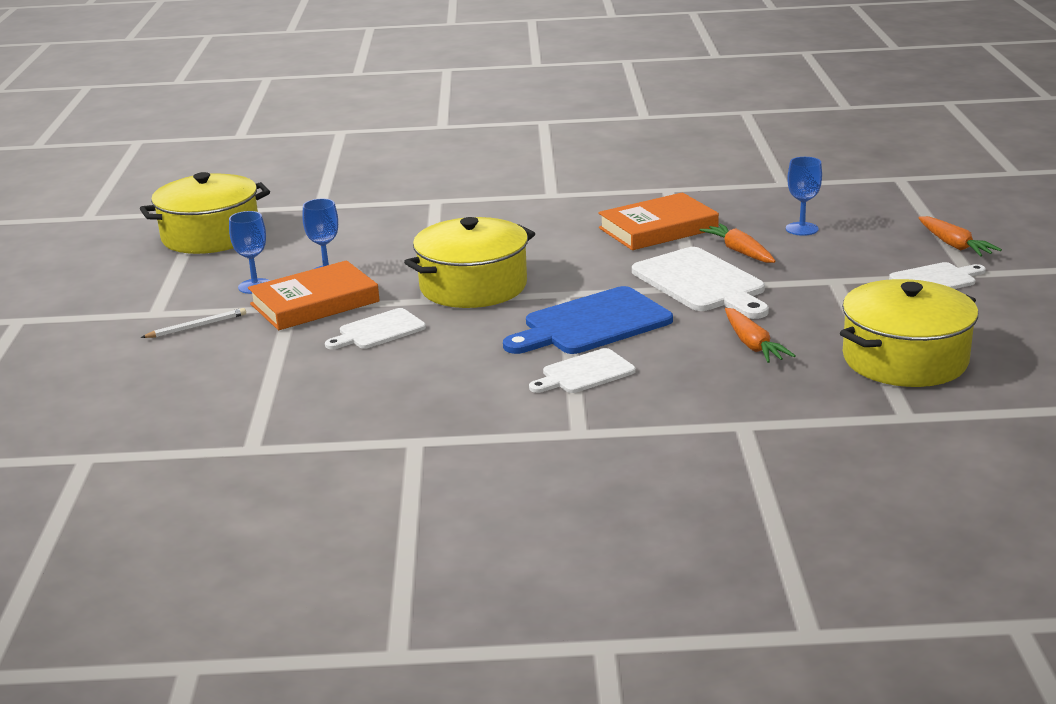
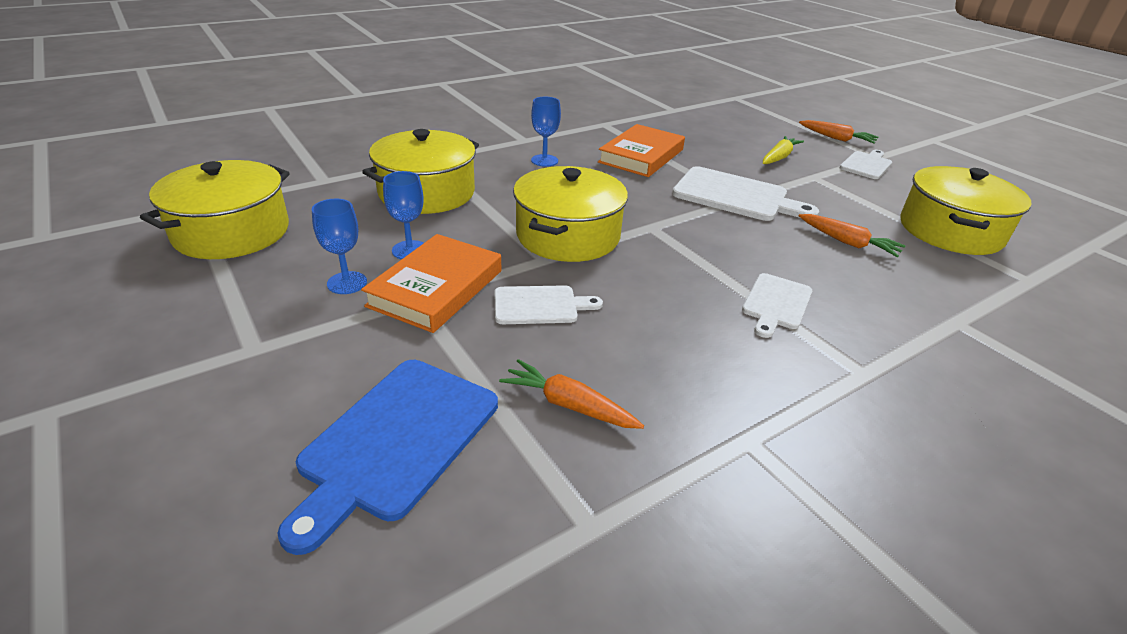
camera: 35 degrees left, 10 degrees up
white pencil [141,308,246,338] -> none
white cutting board [325,308,426,349] -> white cutting board turned 120 degrees counterclockwise [494,285,603,324]
blue cutting board [503,286,673,354] -> blue cutting board moved to [277,360,498,555]
orange carrot [700,223,776,263] -> orange carrot moved to [499,359,644,429]
blue goblet [786,157,822,236] -> blue goblet moved to [531,97,561,167]
none -> yellow pot [362,129,479,214]
none -> yellow carrot [763,136,804,164]

